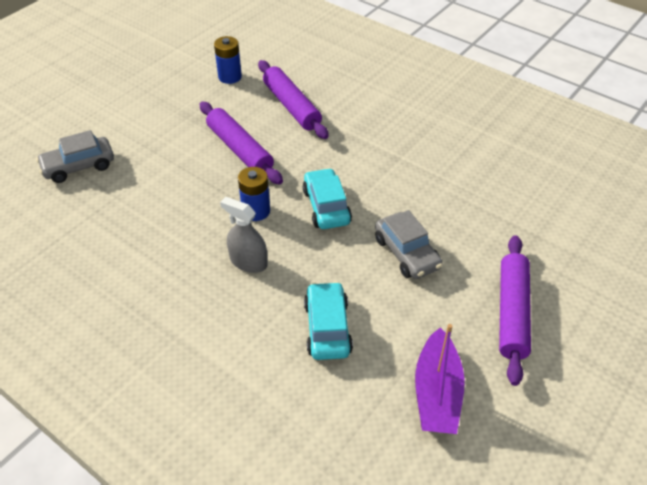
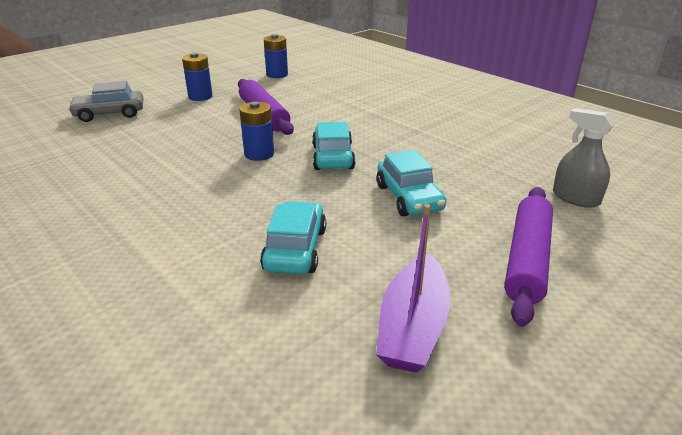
camera: 10 degrees right, 15 degrees down
grey spray bottle [220,197,268,273] -> grey spray bottle moved to [553,108,615,208]
purple rolling pin [258,60,329,139] -> none
grey car [375,210,443,279] -> turquoise car [377,150,446,216]
none -> blue battery [182,53,213,101]

